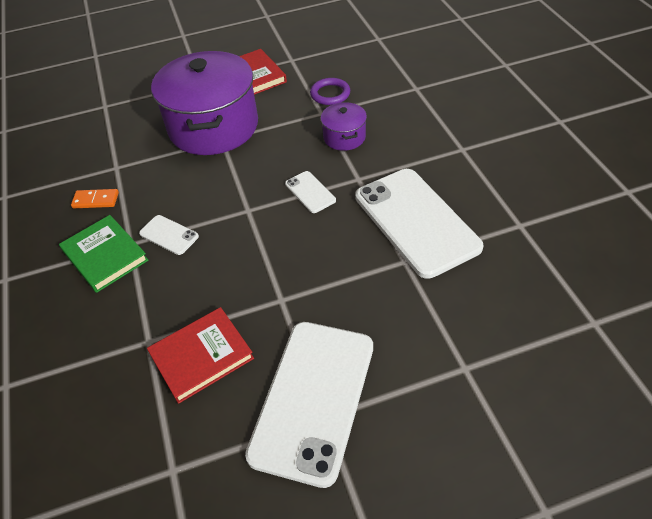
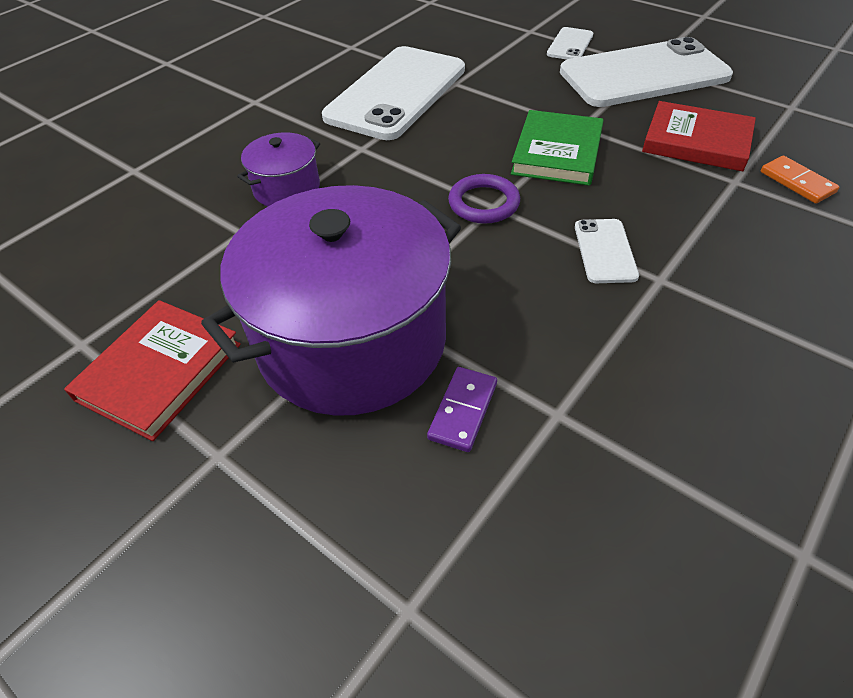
camera: 125 degrees left, 0 degrees up
green book [59,215,149,293] -> green book moved to [511,110,604,186]
orange domino [71,189,119,208] -> orange domino moved to [761,156,839,203]
white phone [285,171,336,213] -> white phone moved to [547,27,593,60]
purple ring [310,78,350,105] -> purple ring moved to [448,174,520,224]
none -> purple domino [427,367,497,452]

